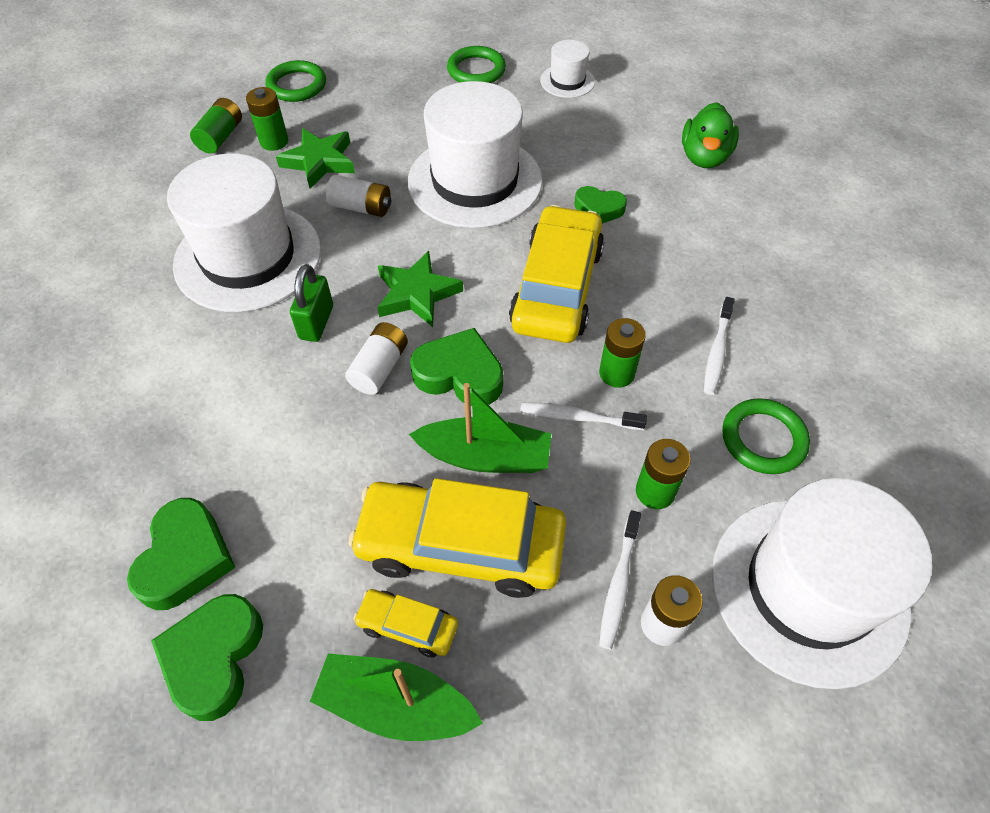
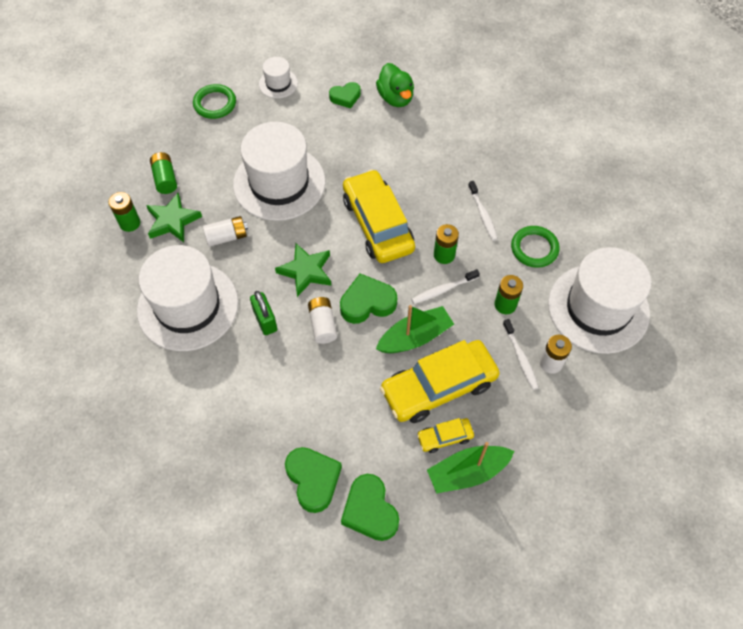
camera: 35 degrees left, 5 degrees up
green battery [190,98,242,154] -> green battery moved to [150,152,177,194]
green ring [266,60,326,102] -> none
green heart [574,186,627,224] -> green heart moved to [329,82,361,108]

